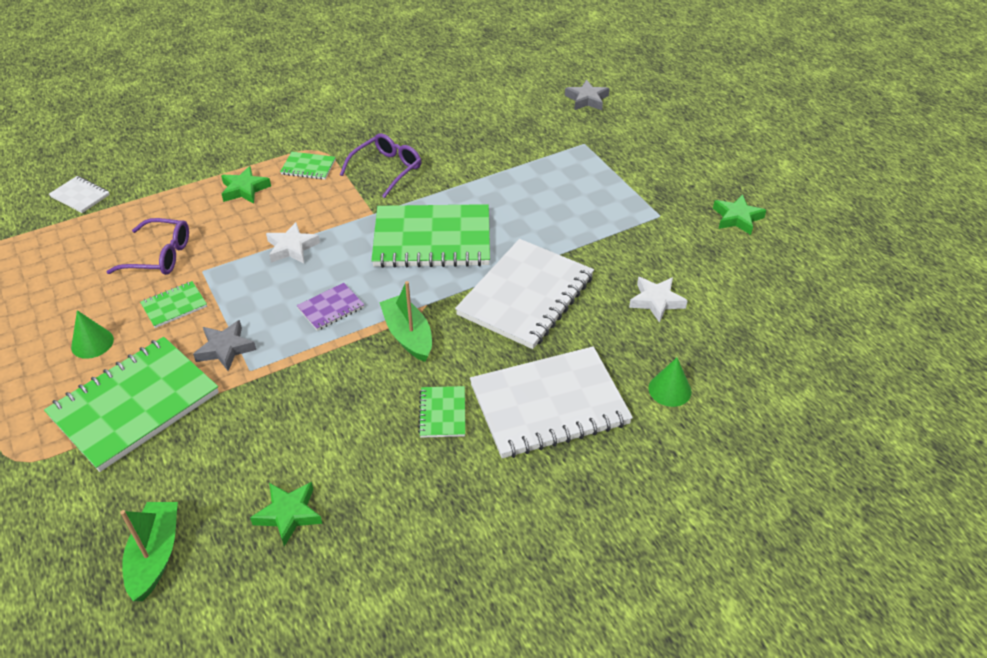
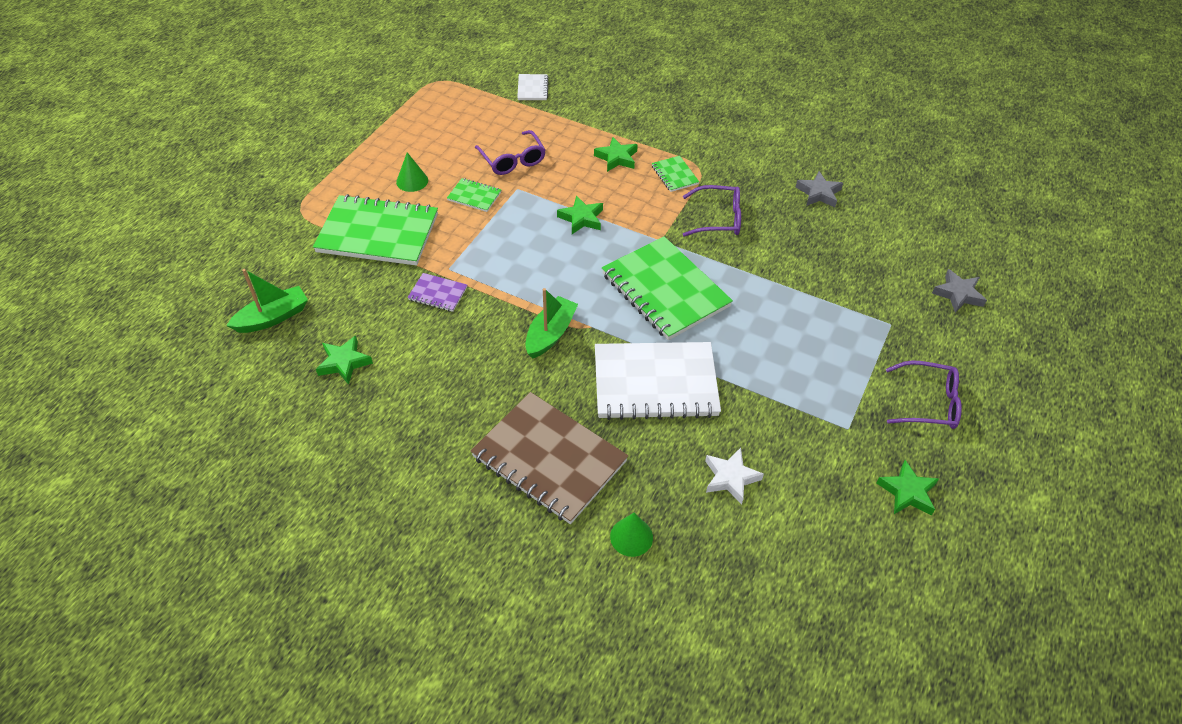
camera: 55 degrees right, 5 degrees up
grey star [193,320,256,371] -> grey star moved to [796,171,843,207]
white star [266,222,320,263] -> green star [557,195,603,234]
purple notebook [297,283,364,331] -> purple notebook moved to [407,273,467,312]
green notebook [418,386,465,438] -> none
white notebook [470,346,633,459] -> brown notebook [471,392,628,524]
none -> purple glasses [886,360,962,429]

